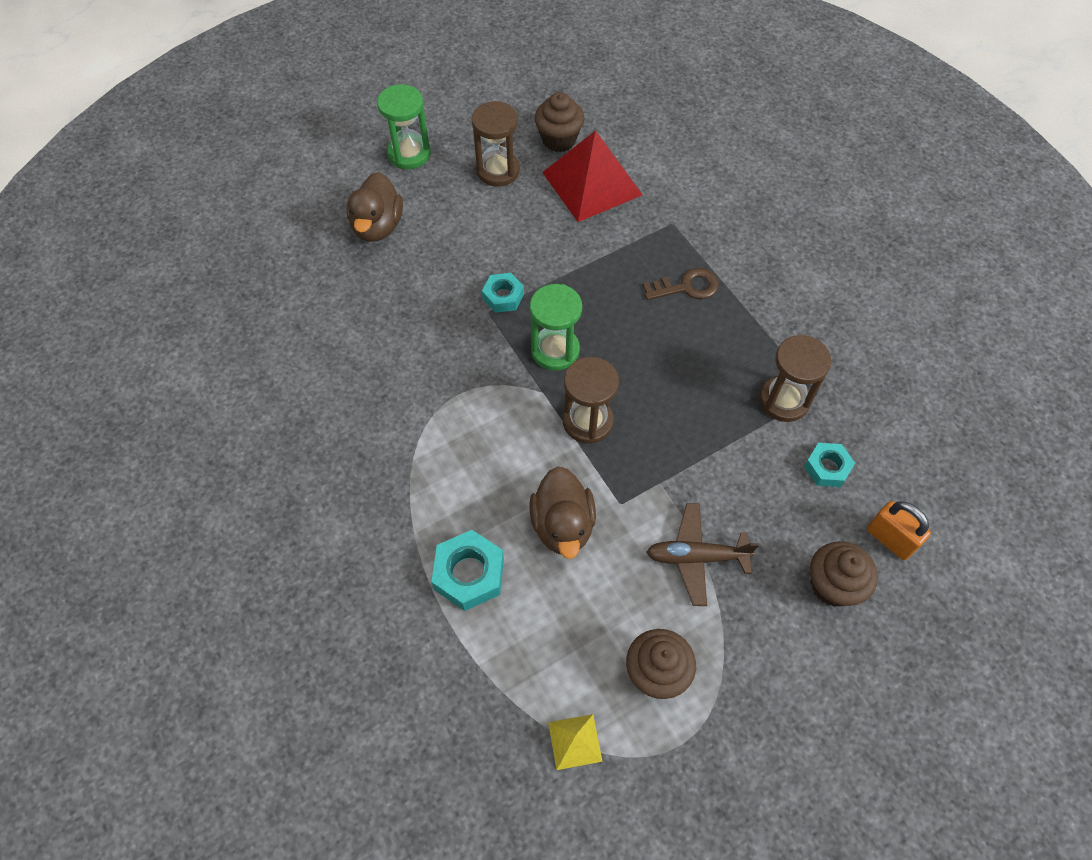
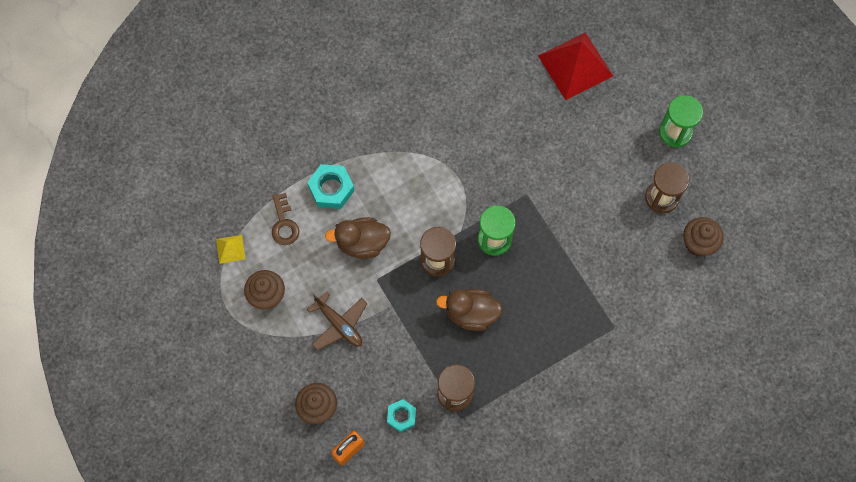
camera: 90 degrees right, 10 degrees up
brown duck [346,172,403,242] -> brown duck moved to [436,289,502,331]
turquoise nut [482,273,524,313] -> none
red pyramid [542,130,643,222] -> red pyramid moved to [538,32,613,100]
brown key [643,268,719,300] -> brown key moved to [272,193,299,245]
brown plane [647,503,759,606] -> brown plane turned 135 degrees clockwise [307,291,367,350]

